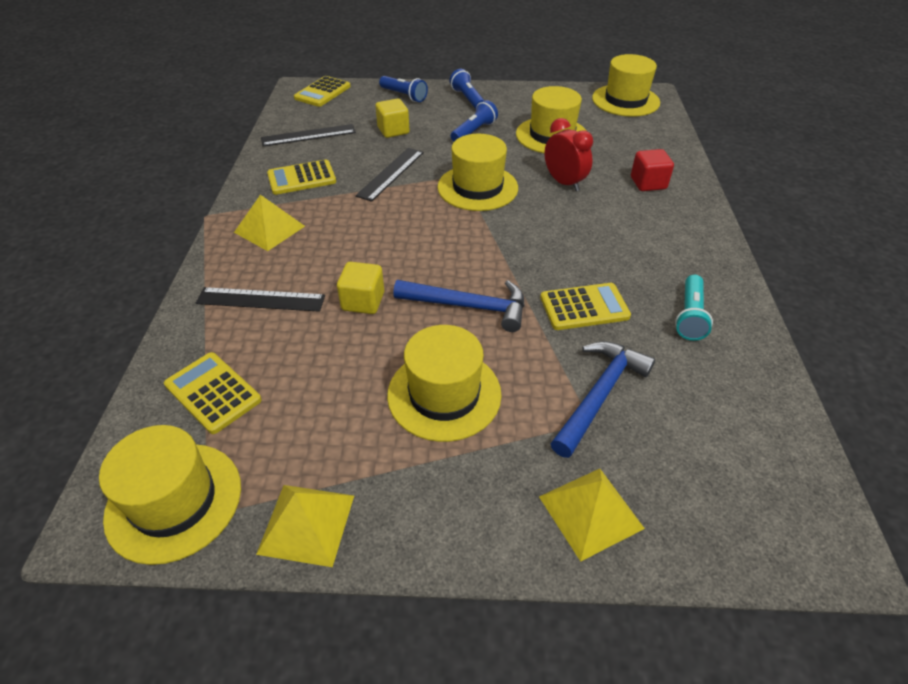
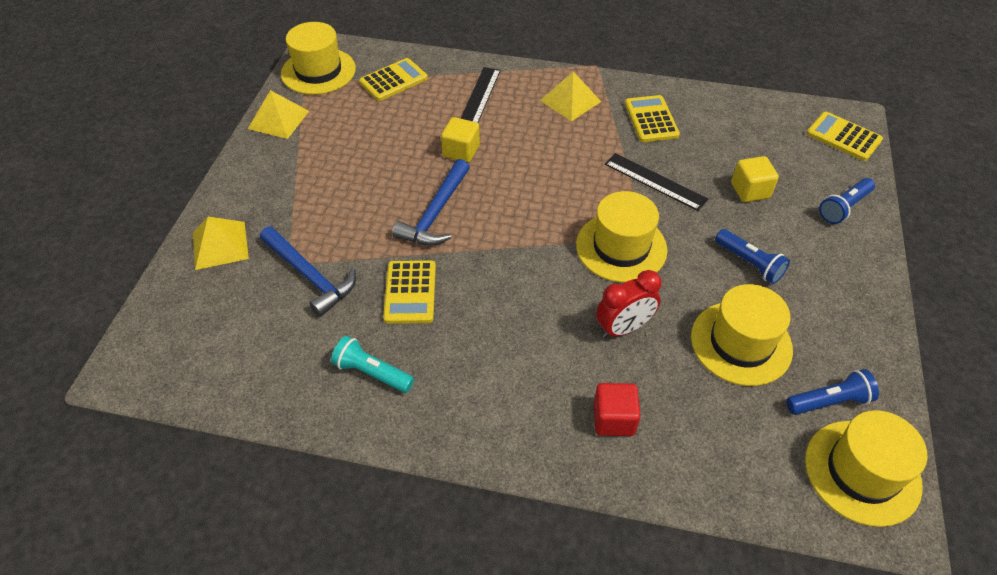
camera: 100 degrees right, 5 degrees up
black ruler [261,124,356,147] -> none
yellow hat [387,325,502,442] -> none
blue flashlight [449,69,485,109] -> blue flashlight moved to [786,369,879,415]

